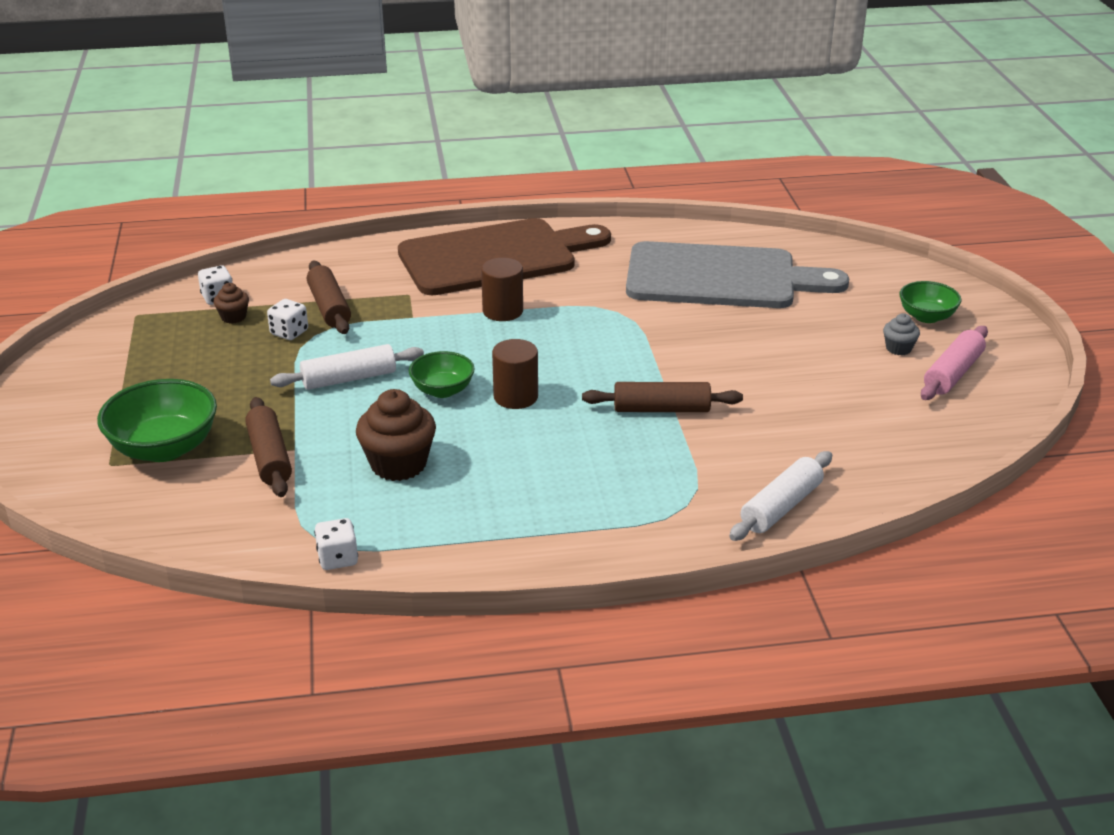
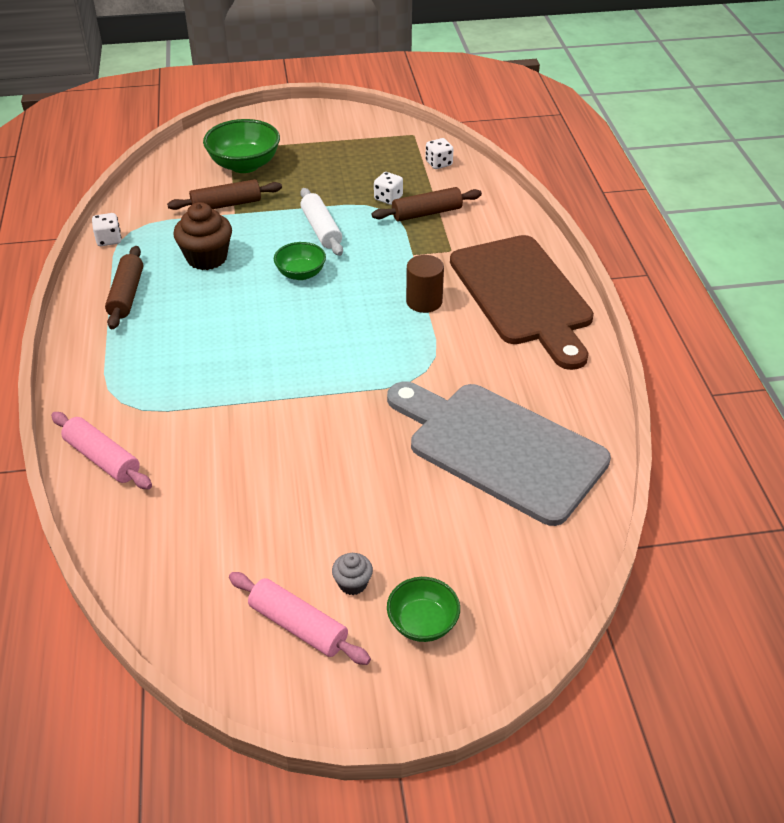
camera: 90 degrees right, 10 degrees up
brown cupcake [214,283,249,324] -> none
brown cylinder [492,339,538,409] -> none
brown rolling pin [582,382,743,412] -> brown rolling pin moved to [105,246,143,329]
grey cutting board [626,241,849,308] -> grey cutting board turned 120 degrees clockwise [387,381,611,526]
white rolling pin [729,451,832,541] -> pink rolling pin [51,412,152,489]

